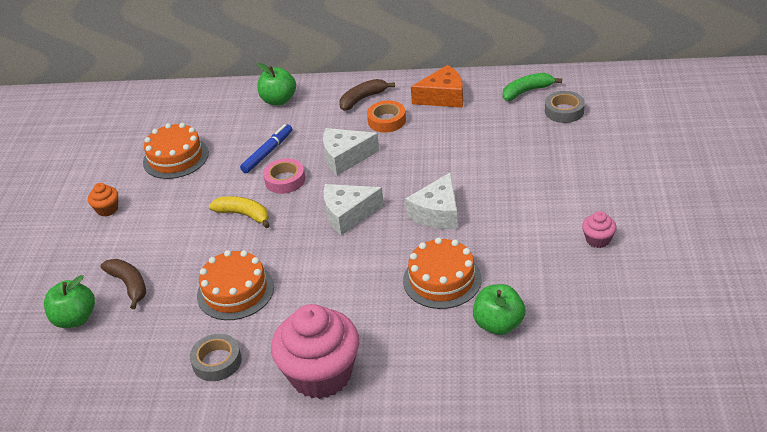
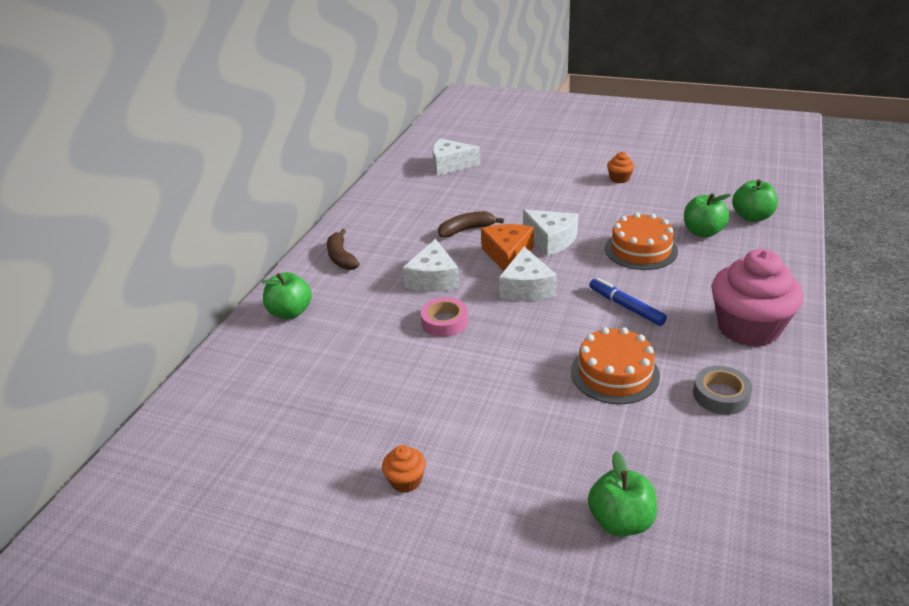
camera: 75 degrees left, 5 degrees down
brown banana [101,259,146,309] -> brown banana moved to [438,211,504,238]
orange cake [143,123,209,179] -> none
yellow banana [209,196,270,228] -> none
blue marker [240,124,292,173] -> blue marker moved to [589,278,667,326]
orange tape [367,101,406,132] -> none
orange cheese [411,65,463,108] -> orange cheese moved to [481,224,534,271]
green banana [503,73,562,101] -> none
grey tape [545,91,585,123] -> white cheese [432,138,481,176]
pink cupcake [582,211,616,248] -> orange cupcake [607,152,635,183]
none -> green apple [732,179,778,222]

